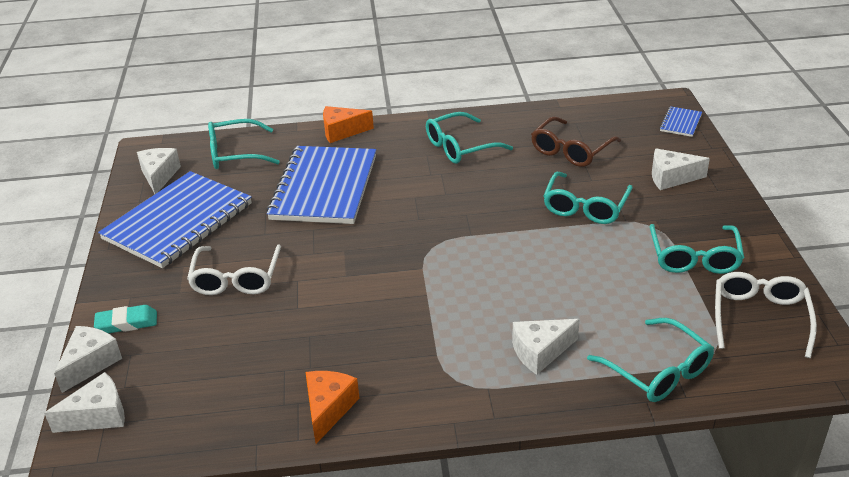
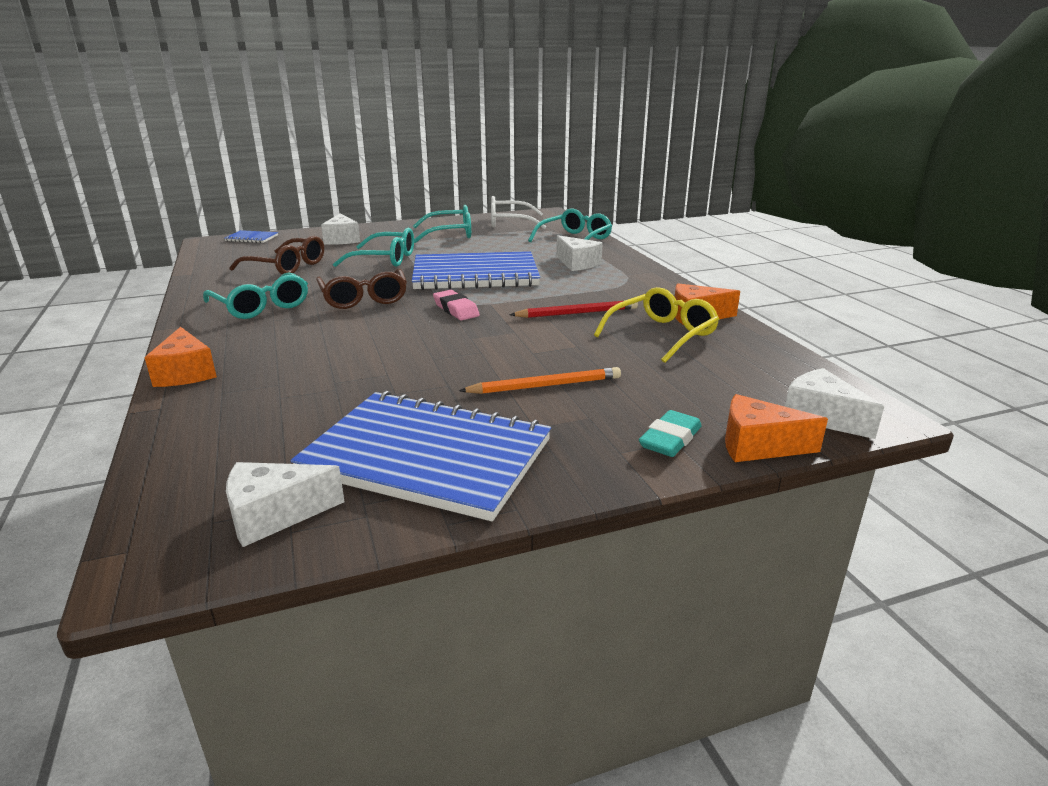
camera: 105 degrees left, 10 degrees down
white cheese [54,326,122,393] -> orange cheese [725,394,828,462]
turquoise eraser [94,305,157,333] -> turquoise eraser turned 60 degrees clockwise [639,410,702,457]
white glasses [187,245,281,295] -> orange pencil [459,367,621,394]
turquoise glasses [208,119,280,169] -> none
blue notebook [266,146,376,224] -> blue notebook moved to [412,251,540,290]
none -> brown glasses [316,269,407,309]
none -> pink eraser [433,290,480,320]
none -> red pencil [510,300,638,318]
none -> yellow glasses [594,287,719,363]

